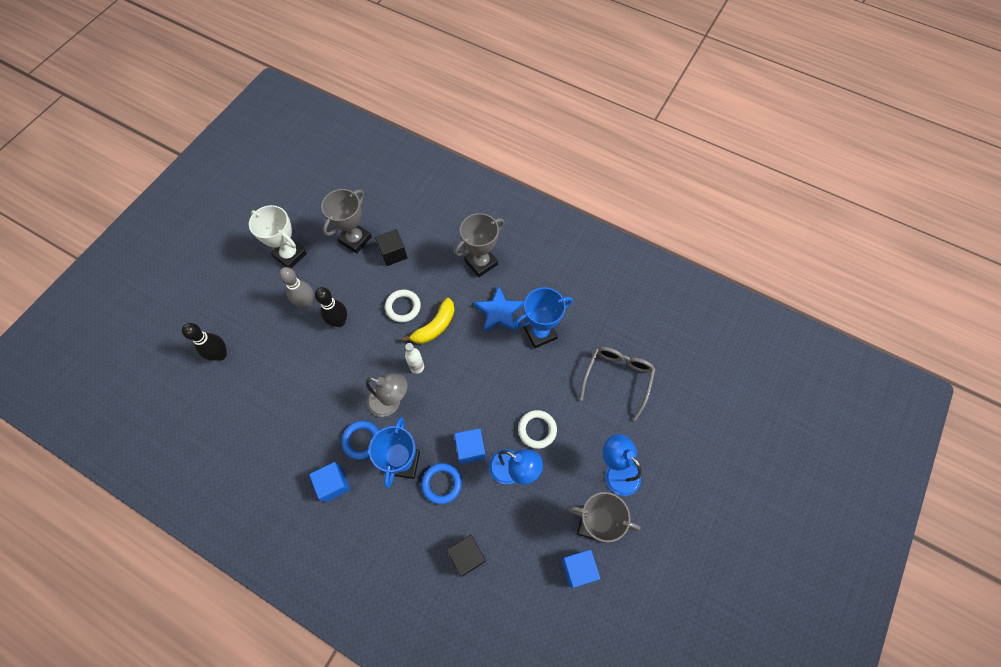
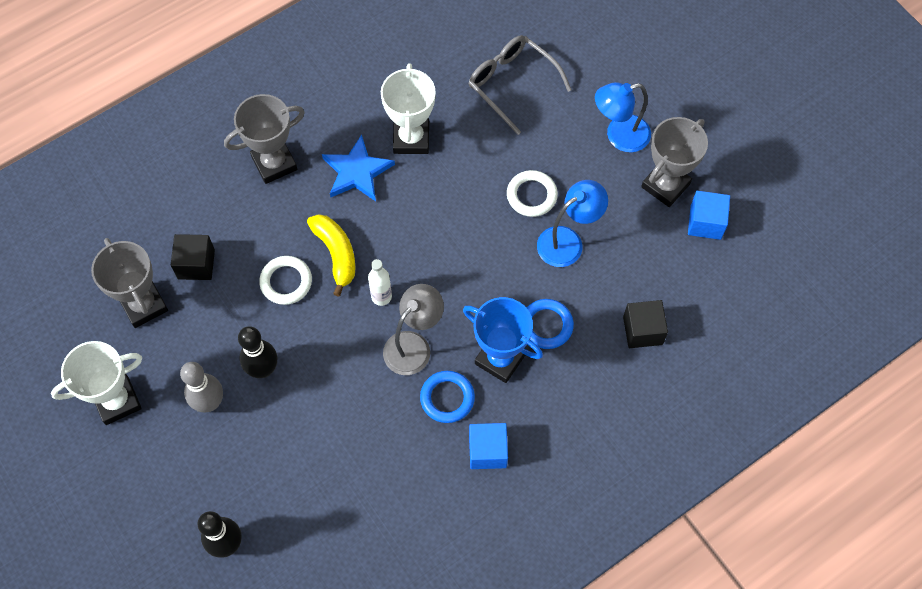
camera: 65 degrees left, 0 degrees up
blue cube [454,428,486,464] -> none
grey trophy [455,213,504,277] -> grey trophy turned 75 degrees clockwise [224,94,305,184]
blue trophy [514,287,573,348] -> white trophy [381,63,436,154]

